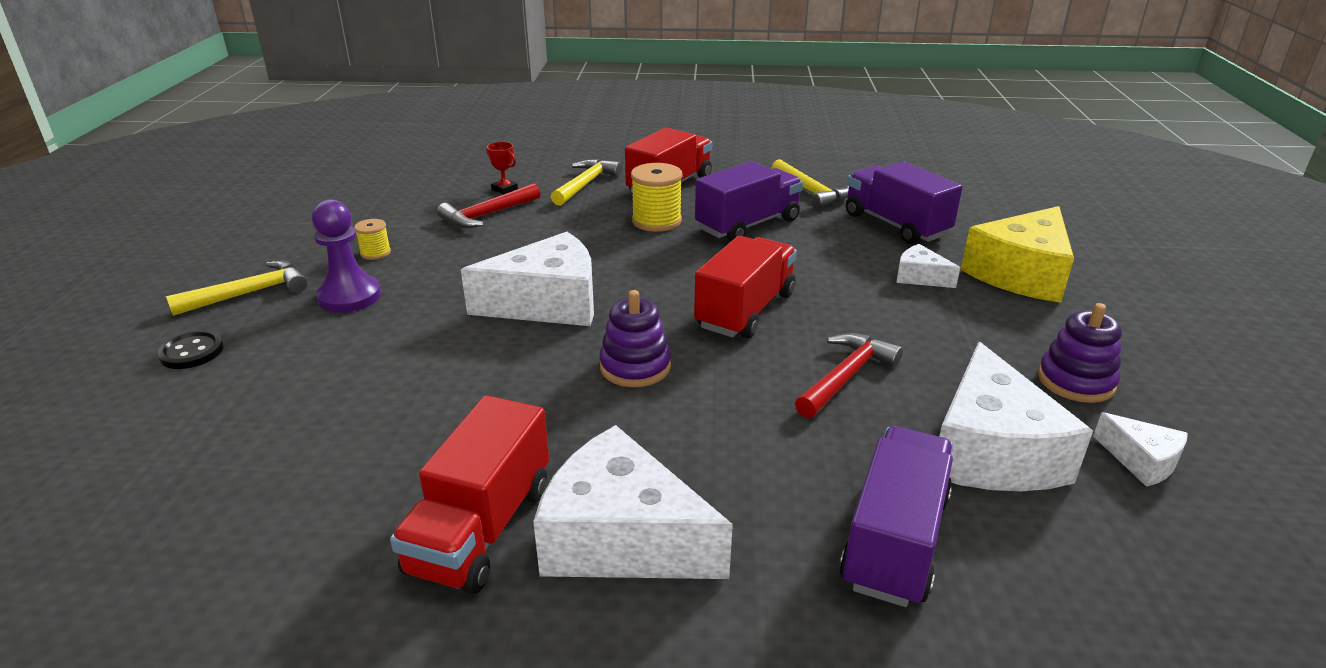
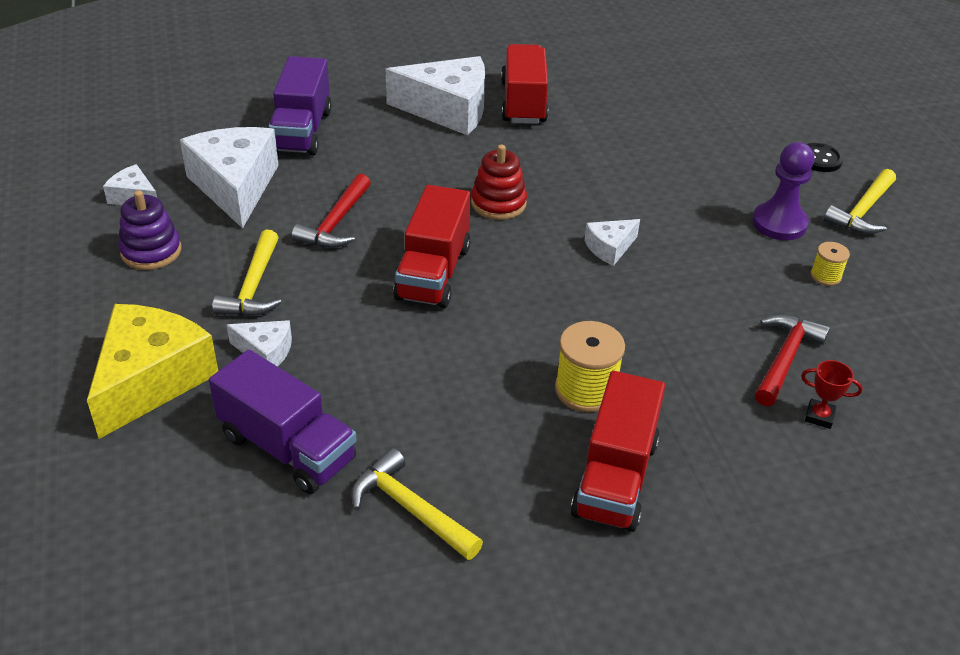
camera: 160 degrees right, 10 degrees up
white cheese [461,232,594,326] -> white cheese [584,219,640,266], size x0.48
yellow hammer [551,159,622,206] -> yellow hammer moved to [212,230,282,316]
purple stacking toy [599,290,671,387] -> red stacking toy [471,144,527,220]
purple truck [695,161,803,241] -> none

